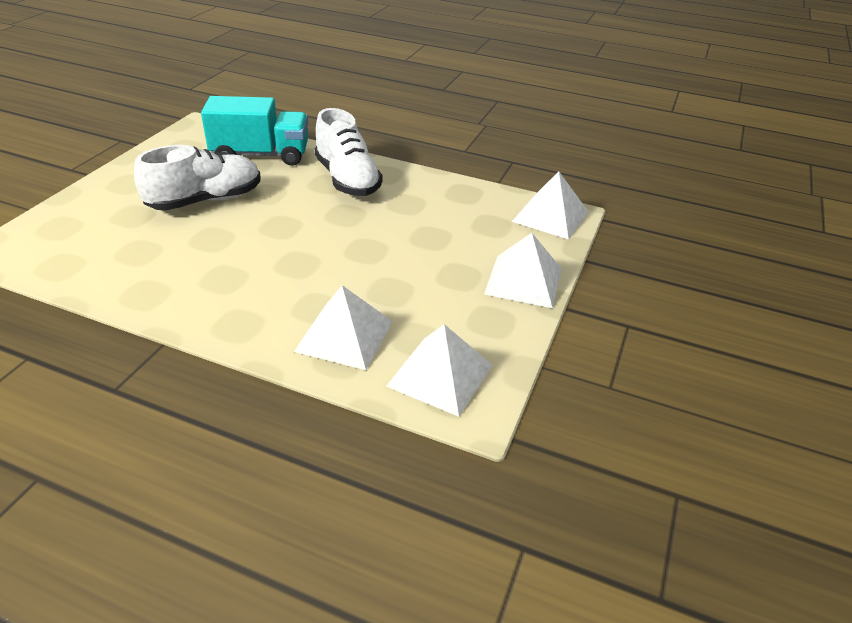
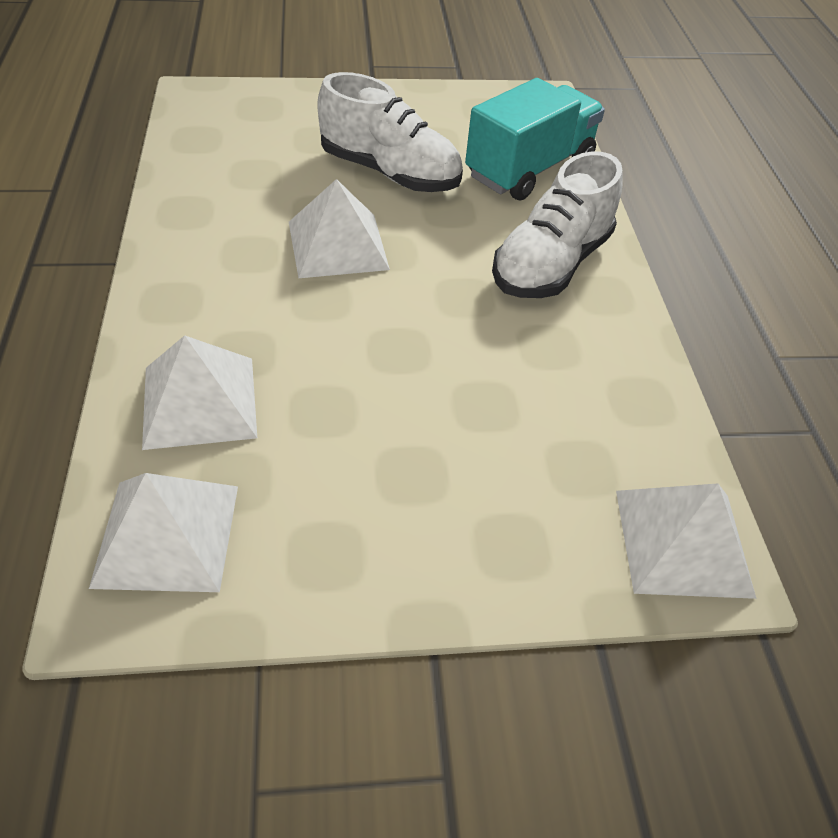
camera: 60 degrees right, 10 degrees up
turquoise truck [201,96,308,166] -> turquoise truck turned 105 degrees counterclockwise [465,78,605,200]
white pyramid [484,233,562,308] -> white pyramid moved to [289,179,390,278]

